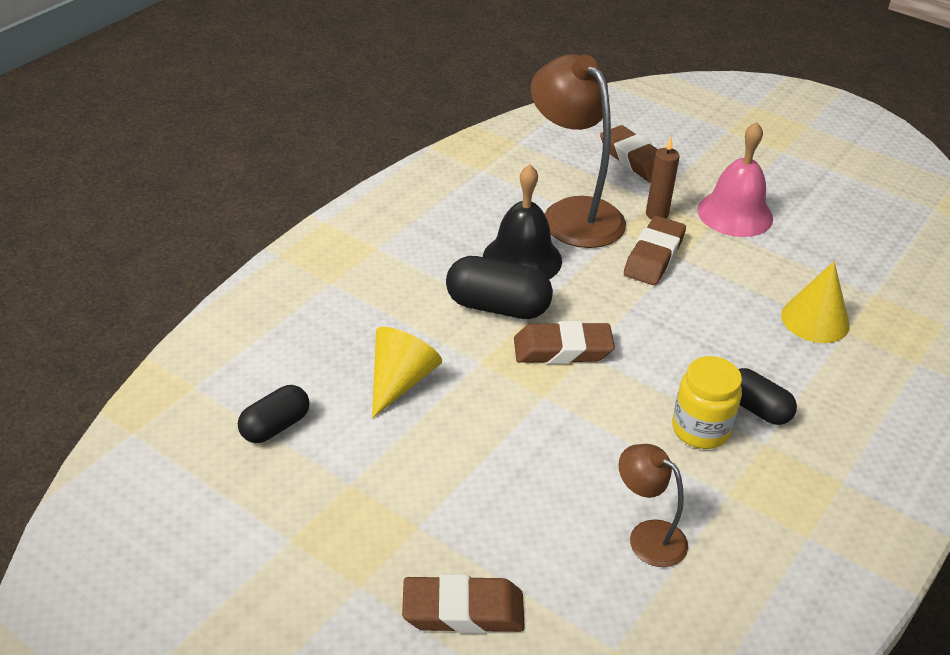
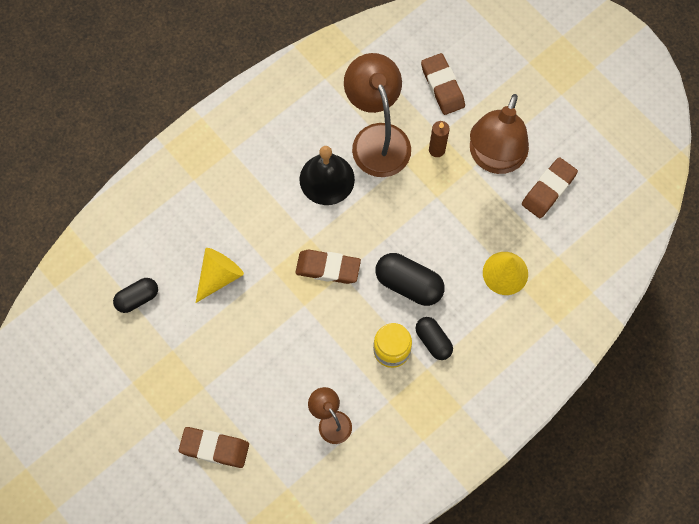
camera: 15 degrees right, 30 degrees up
black capsule [446,256,553,319] -> black capsule moved to [375,253,445,306]
brown eraser [624,216,686,285] -> brown eraser moved to [522,157,578,218]
pink bell [697,122,773,237] -> brown lamp [470,94,529,174]

